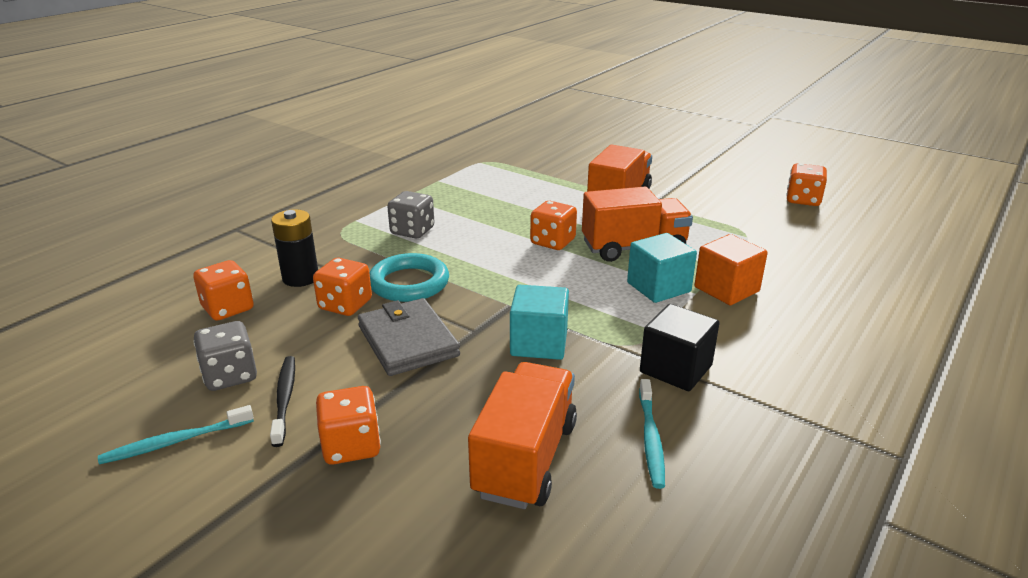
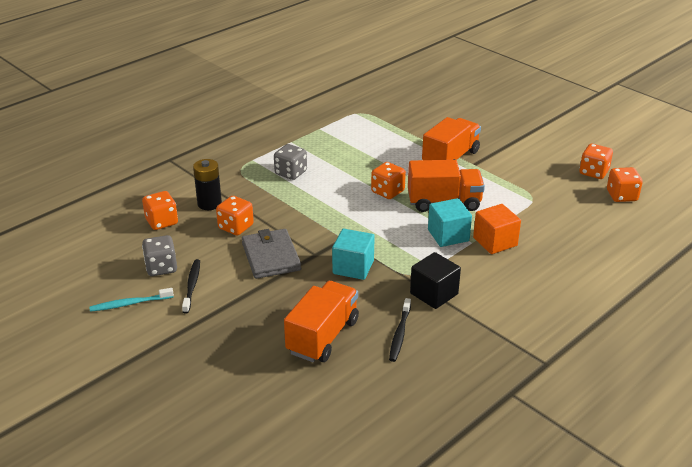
camera: 10 degrees right, 5 degrees up
orange dice [316,386,381,465] -> orange dice moved to [607,167,643,202]
turquoise ring [369,253,449,302] -> none
turquoise toothbrush [639,379,665,489] -> black toothbrush [389,298,411,362]

